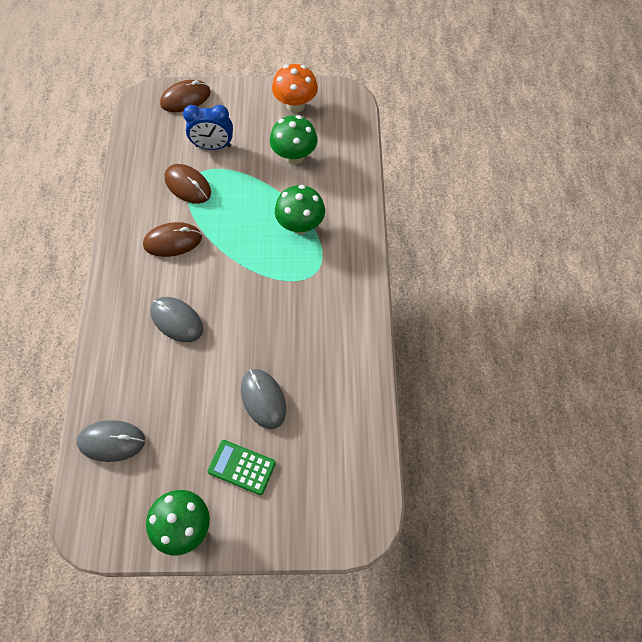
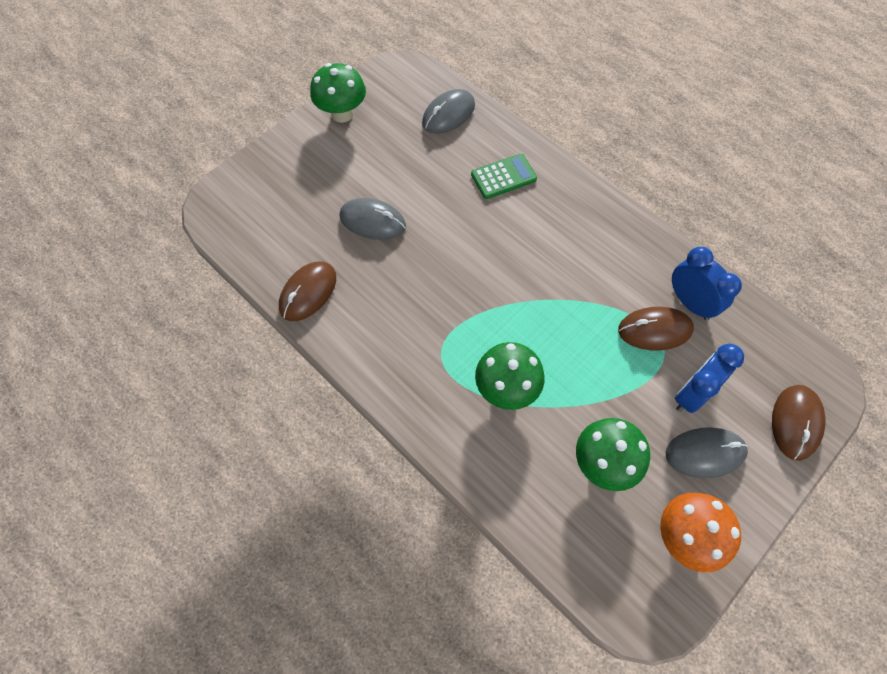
camera: 135 degrees right, 0 degrees up
brown mouse [143,222,202,257] -> brown mouse moved to [279,262,336,321]
grey mouse [150,297,203,342] -> grey mouse moved to [666,427,748,478]
green calculator [208,440,276,495] -> green calculator moved to [471,154,537,199]
none -> blue clock [672,247,742,320]

